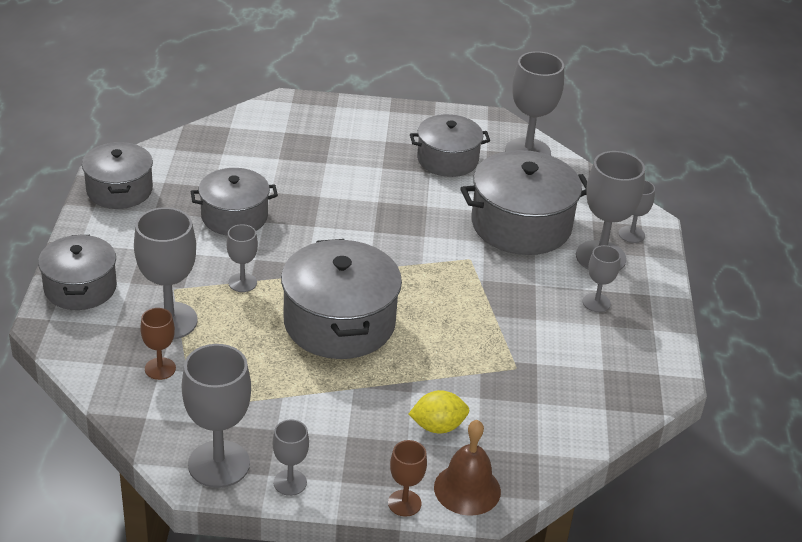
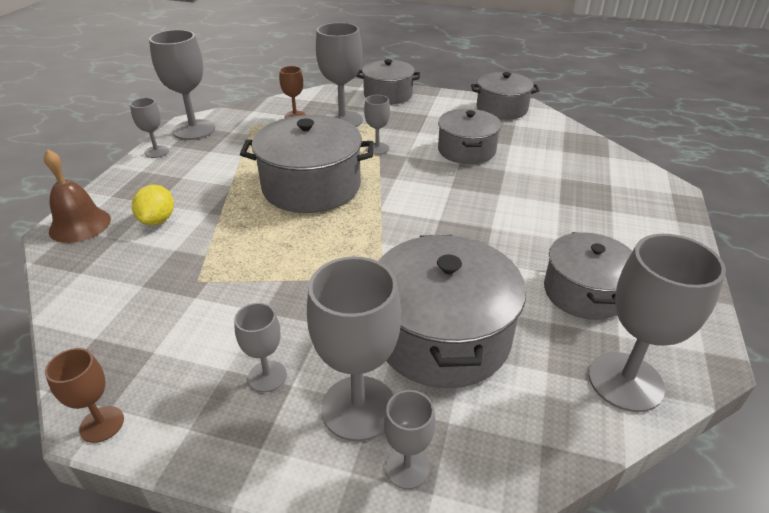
camera: 105 degrees right, 0 degrees up
brown goblet [388,440,427,517] -> brown goblet moved to [45,348,124,443]

